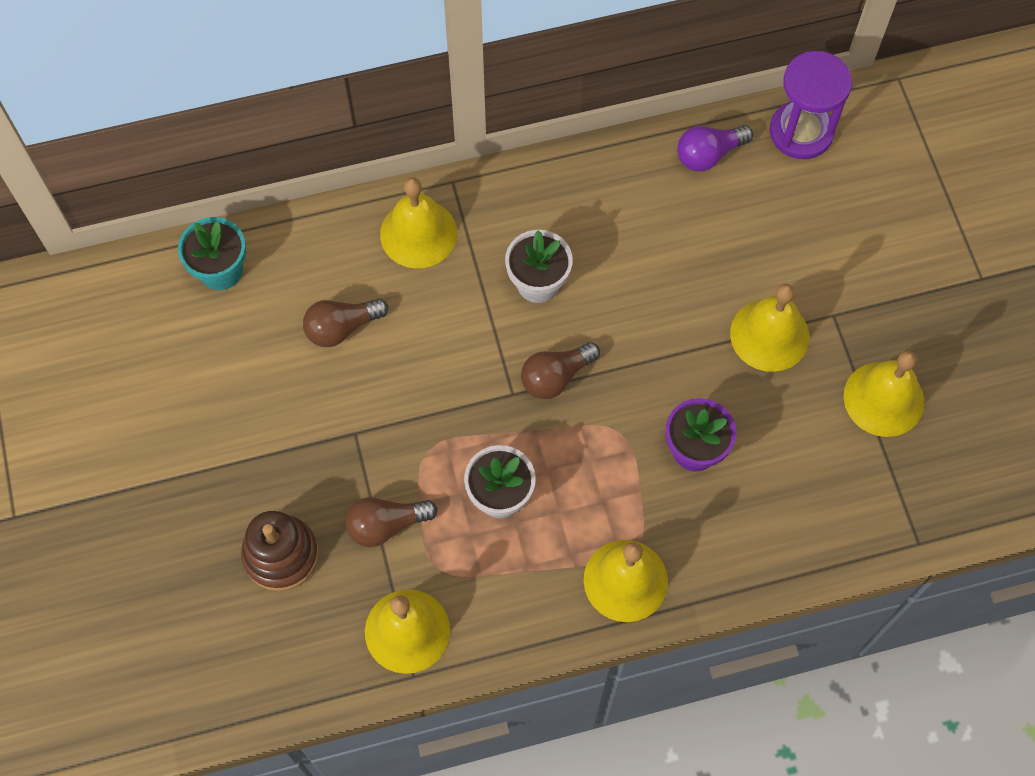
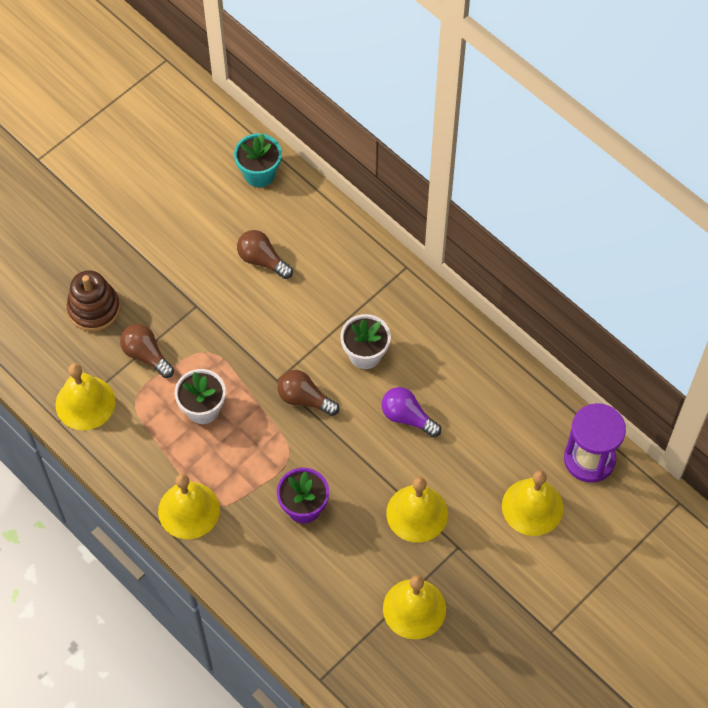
camera: 60 degrees right, 5 degrees down
yellow bell [380,177,457,268] -> yellow bell moved to [502,470,564,536]
purple light bulb [677,125,753,172] -> purple light bulb moved to [382,387,441,437]

